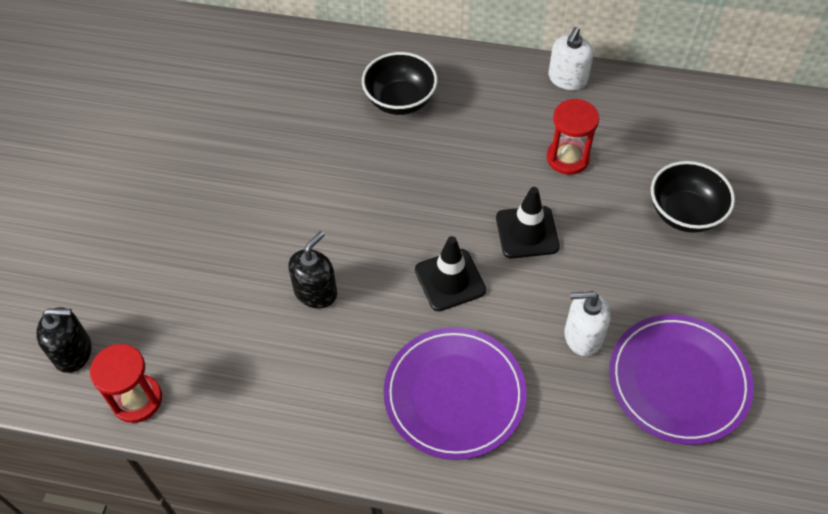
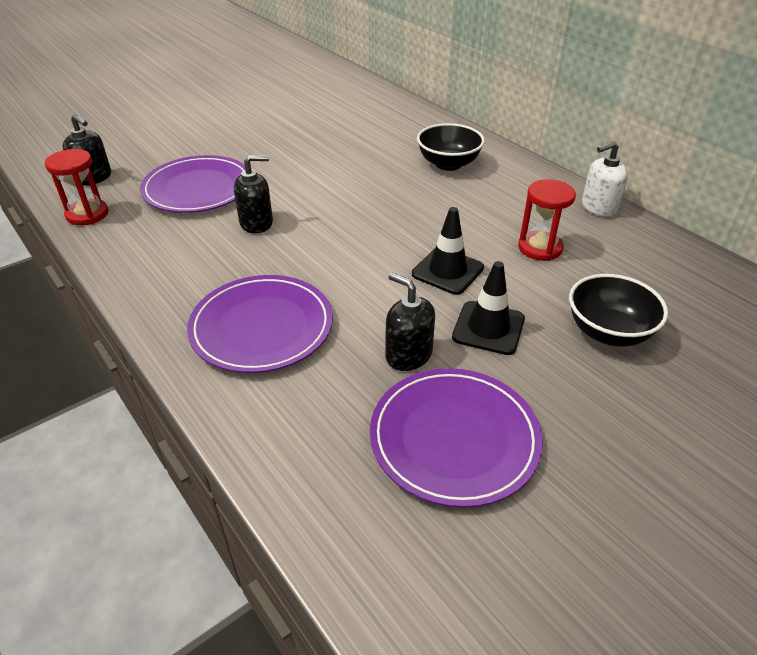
camera: 40 degrees right, 15 degrees down
black traffic cone [415,236,486,311] -> black traffic cone moved to [452,261,525,355]
white soap dispenser [565,291,611,356] -> black soap dispenser [385,273,435,371]
none -> purple plate [140,155,245,213]

